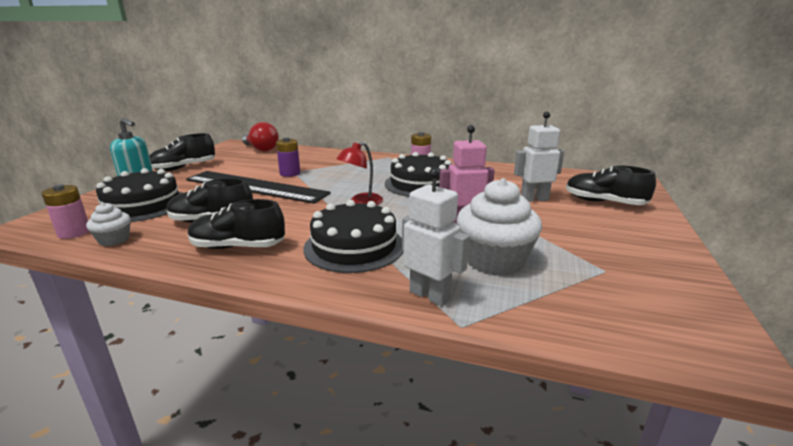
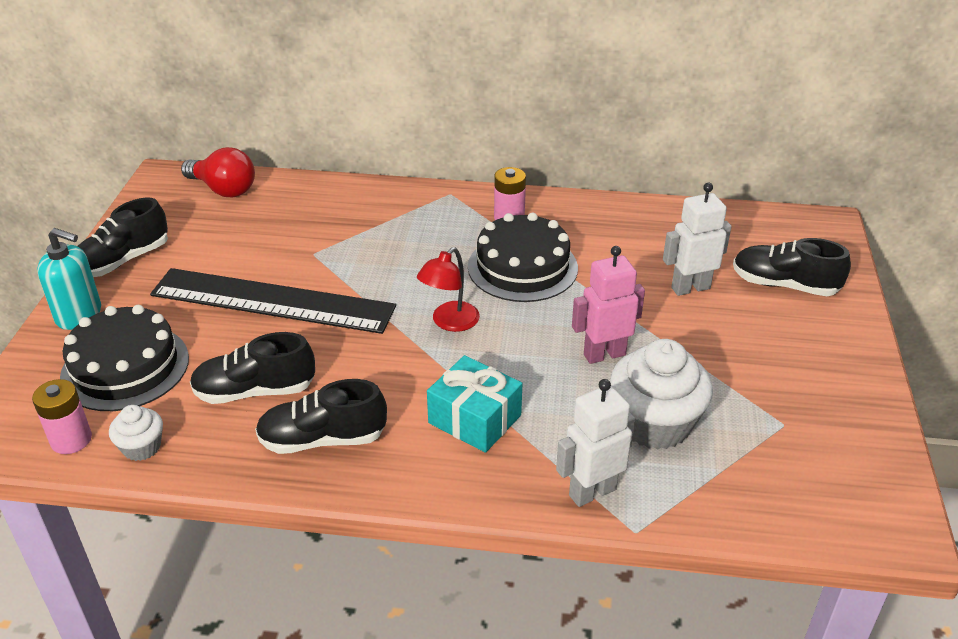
camera: 10 degrees left, 15 degrees up
purple battery [276,138,300,177] -> none
black cake [303,200,404,273] -> turquoise gift [427,355,522,453]
white robot [402,168,470,306] -> white robot turned 60 degrees counterclockwise [556,379,635,507]

